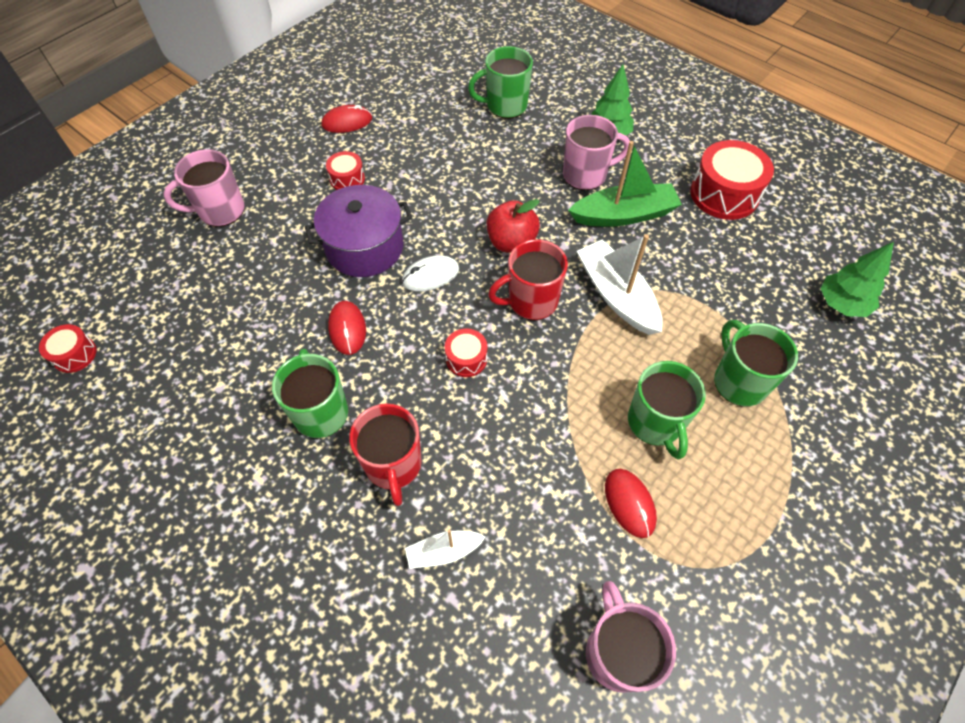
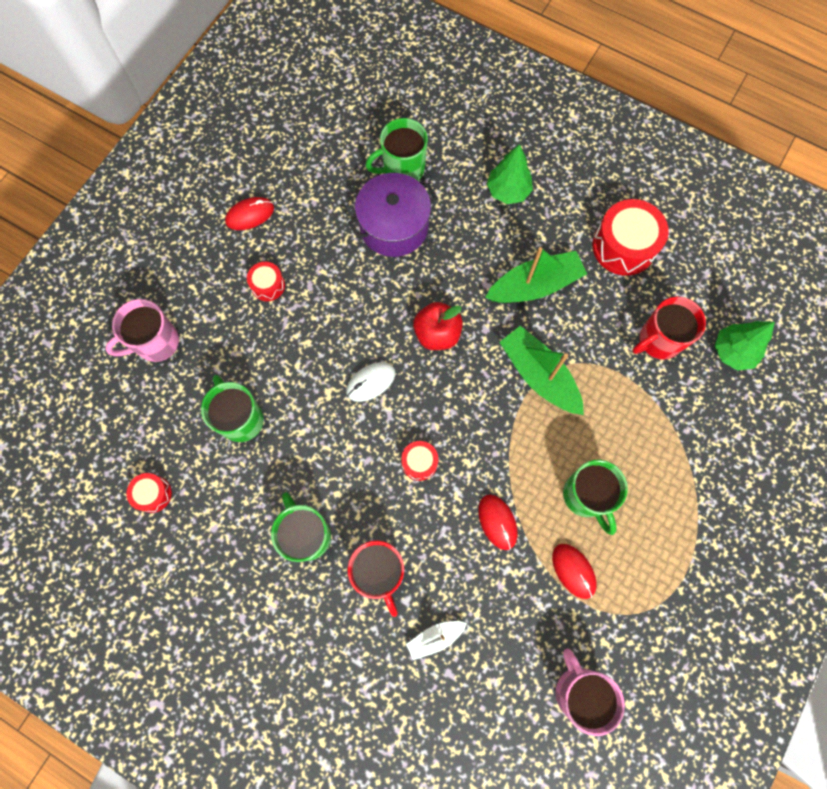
camera: 10 degrees left, 15 degrees up
red drum [39,324,97,373] -> red drum moved to [126,473,172,513]
purple pot [305,185,412,277] -> purple pot moved to [348,173,438,257]
red mouse [328,301,366,355] -> red mouse moved to [478,494,517,550]
red mug [488,239,568,320] -> red mug moved to [632,297,706,360]
pink mug [563,115,630,190] -> none
white boat [577,234,663,335] -> green boat [499,326,584,415]
green mug [714,320,798,407] -> green mug moved to [201,375,264,442]

